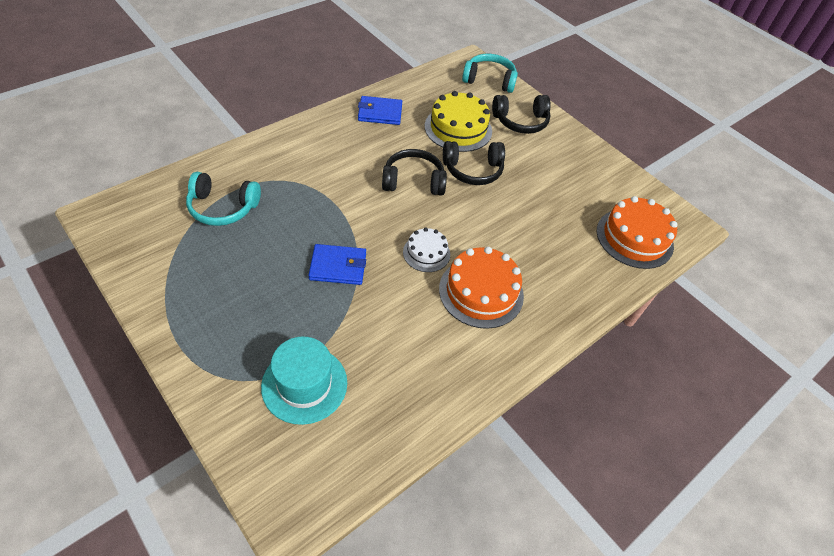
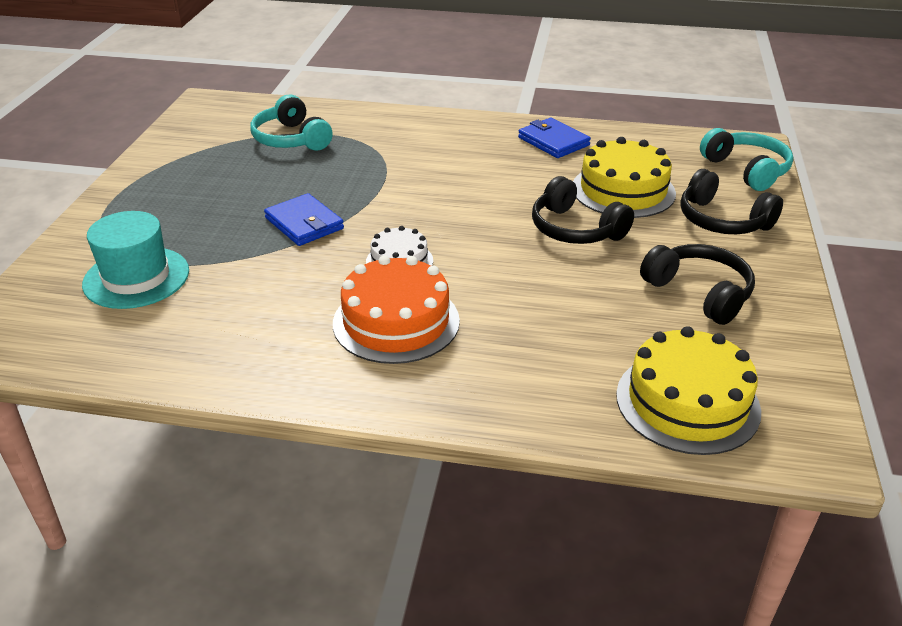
camera: 55 degrees right, 15 degrees down
black headphones [382,149,447,196] -> black headphones moved to [640,244,755,325]
orange cake [597,196,678,269] -> yellow cake [616,326,761,455]

